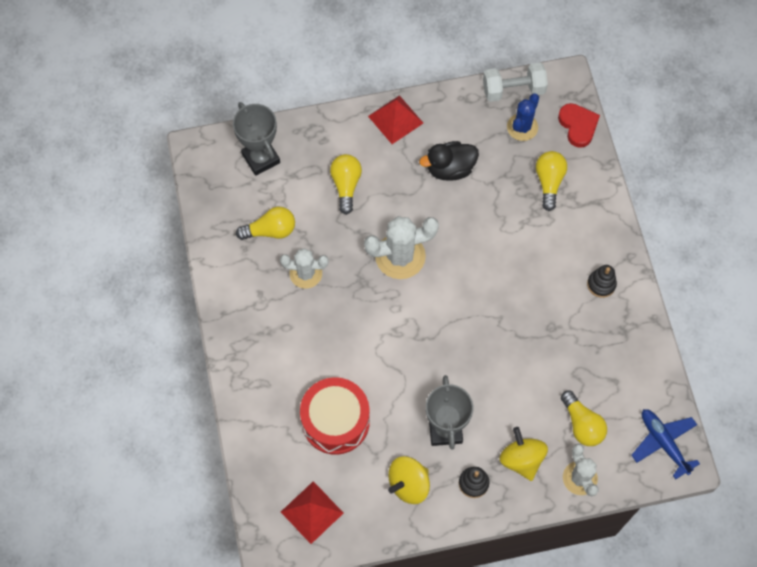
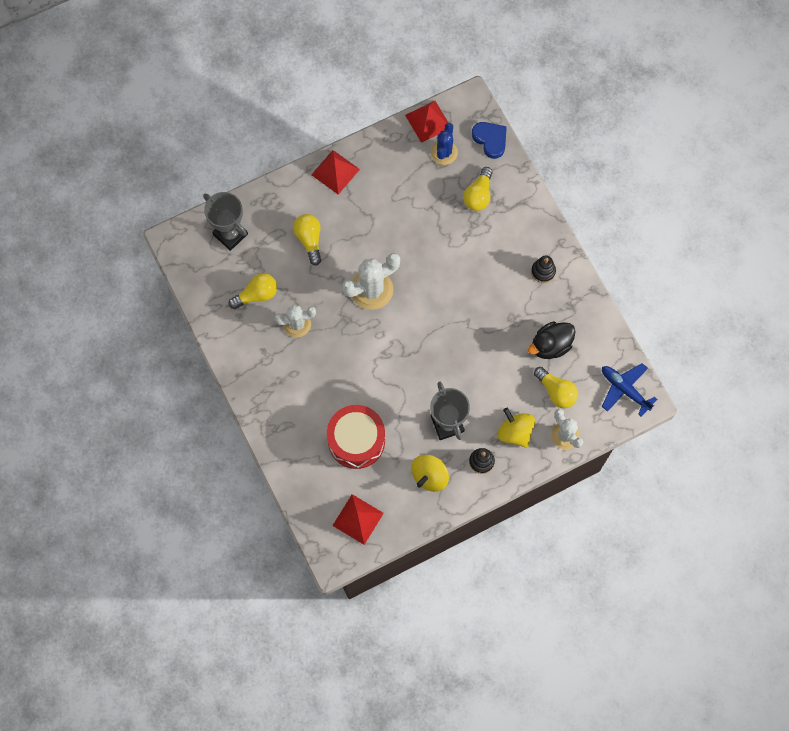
camera: 15 degrees left, 5 degrees up
black duck [419,141,479,181] -> black duck moved to [528,321,576,359]
white dumbbell [483,62,548,102] -> red pyramid [405,101,448,143]
yellow light bulb [536,151,567,211] -> yellow light bulb turned 150 degrees counterclockwise [463,167,493,211]
red heart [558,103,600,148] -> blue heart [472,122,507,159]

